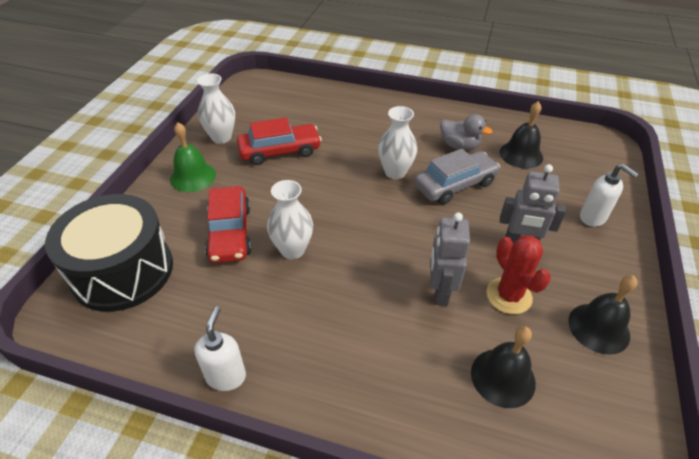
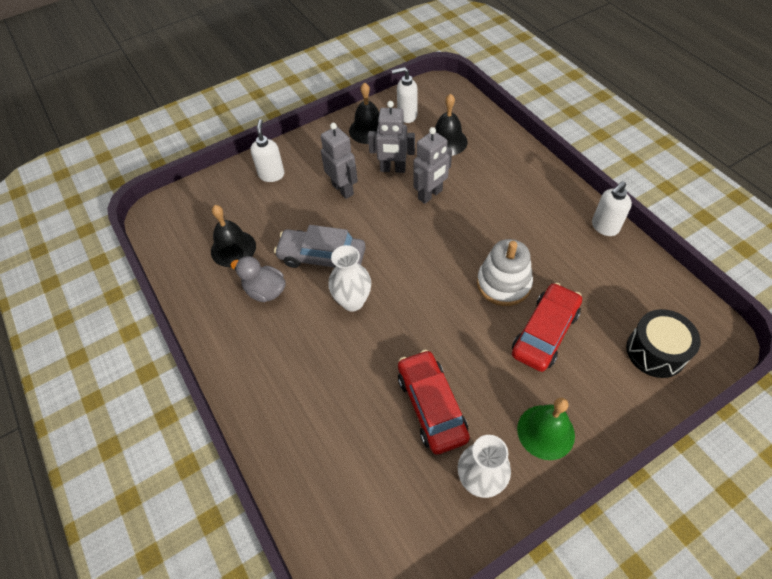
camera: 135 degrees left, 10 degrees up
black drum [45,194,173,312] -> black drum [626,309,701,378], size x0.60
red car [237,117,322,165] -> red car turned 45 degrees clockwise [398,350,470,455]
white vase [267,180,313,259] -> white stacking toy [477,239,533,306]
grey duck [440,114,492,151] -> grey duck turned 45 degrees counterclockwise [231,256,286,302]
red cactus [486,235,551,314] -> grey robot [368,101,415,173]
none -> white soap dispenser [392,67,418,123]

